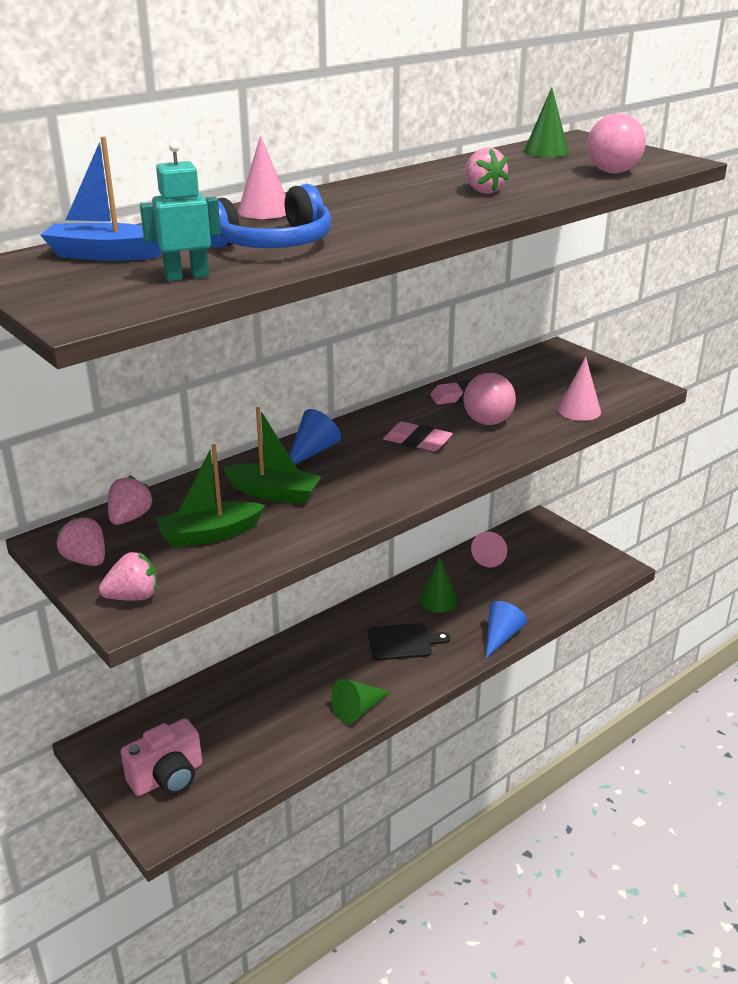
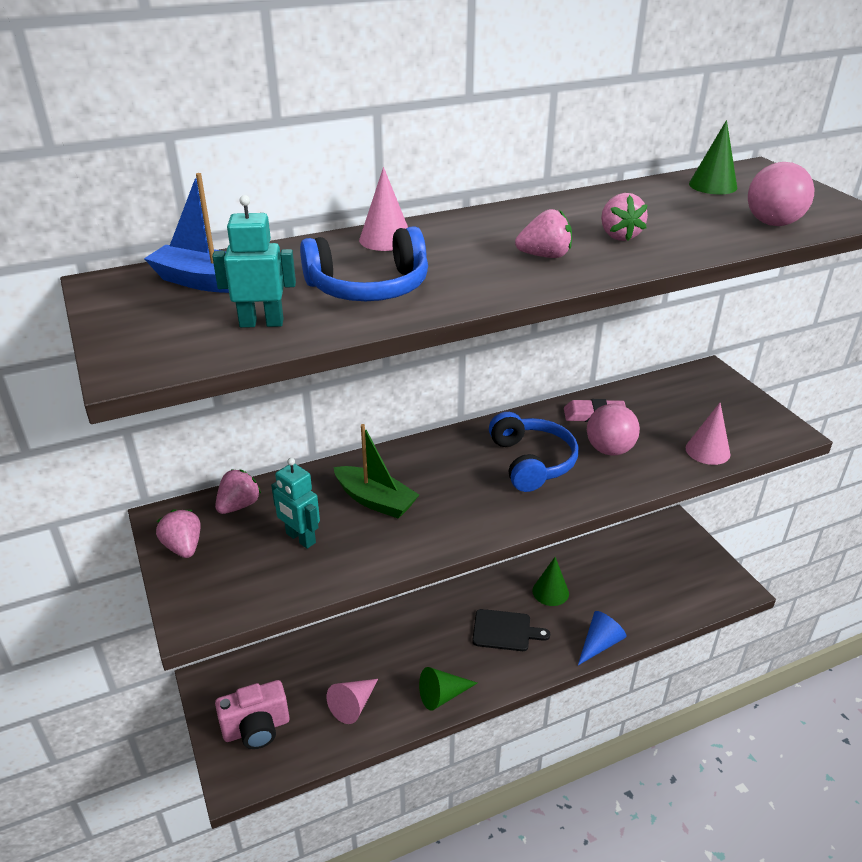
camera: 15 degrees right, 5 degrees up
pink strawberry [99,552,157,601] -> pink strawberry moved to [515,209,572,258]
green boat [156,444,265,548] -> turquoise robot [271,458,320,549]
blue cone [289,409,341,464] -> none
pink eraser [383,421,453,451] -> blue headphones [489,412,579,492]
pink cone [471,531,507,567] -> pink cone moved to [327,679,378,724]

